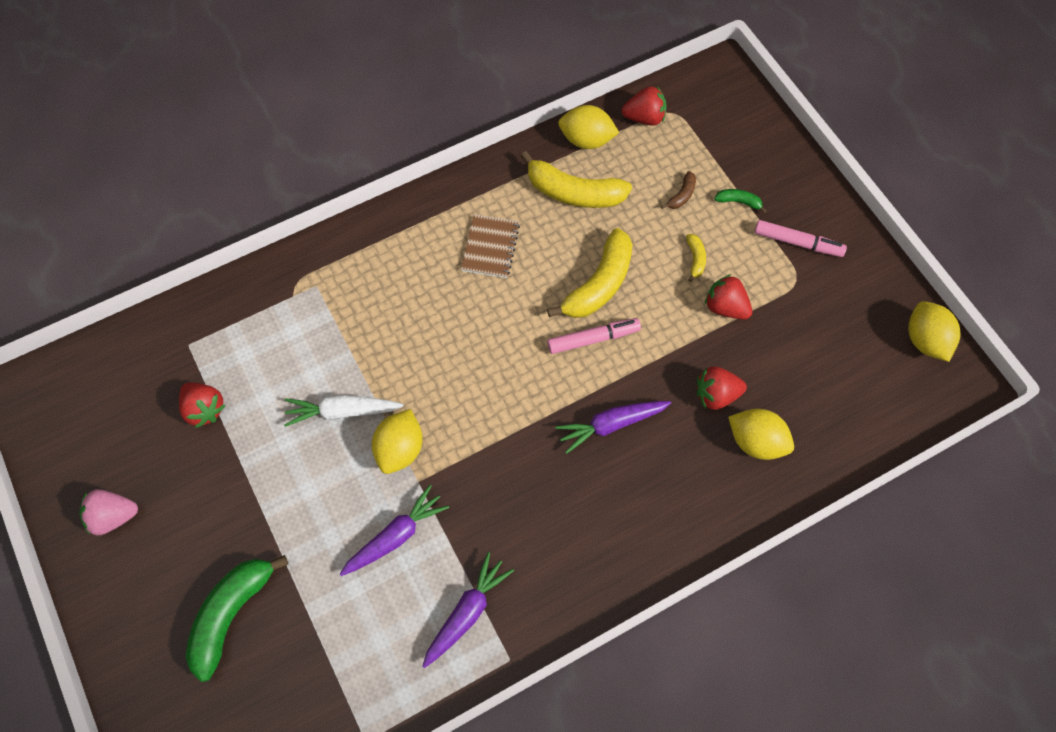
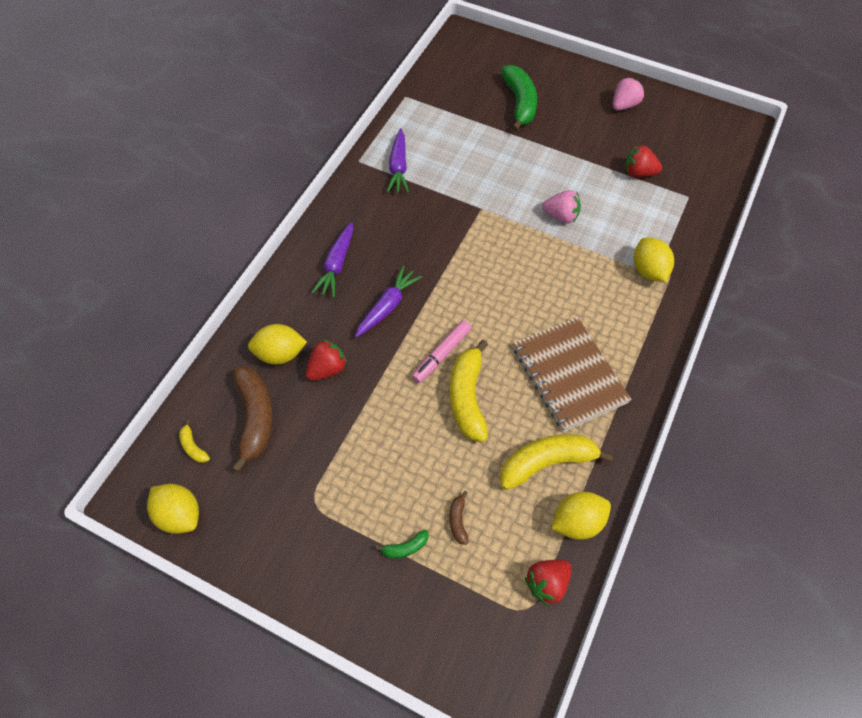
camera: 145 degrees right, 5 degrees down
white carrot [284,395,404,427] -> pink strawberry [542,190,581,224]
purple carrot [340,485,449,576] -> purple carrot moved to [312,222,353,298]
yellow lemon [372,409,423,474] -> yellow lemon moved to [634,238,674,282]
brown notebook [461,214,520,278] -> brown notebook [513,317,632,432], size x1.78
yellow banana [686,234,706,282] -> yellow banana moved to [179,420,210,463]
red strawberry [705,274,752,319] -> none
pink marker [755,220,847,257] -> none
none -> brown banana [232,366,273,472]

